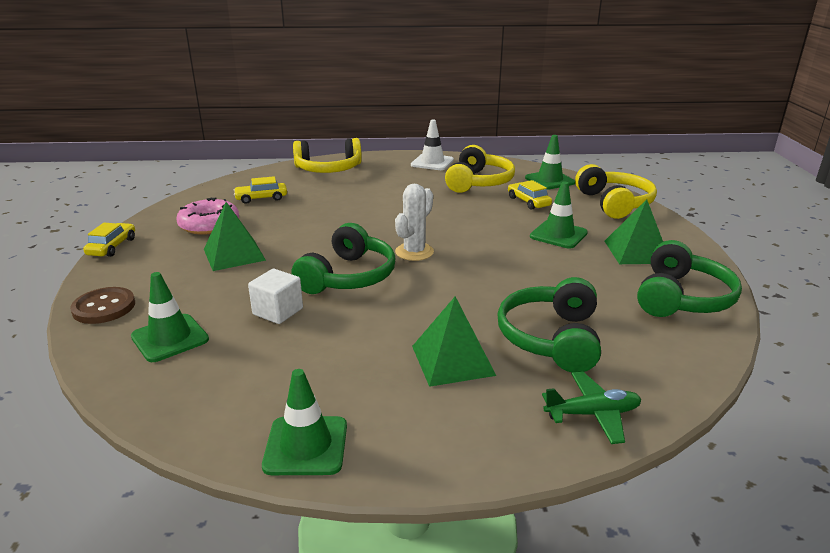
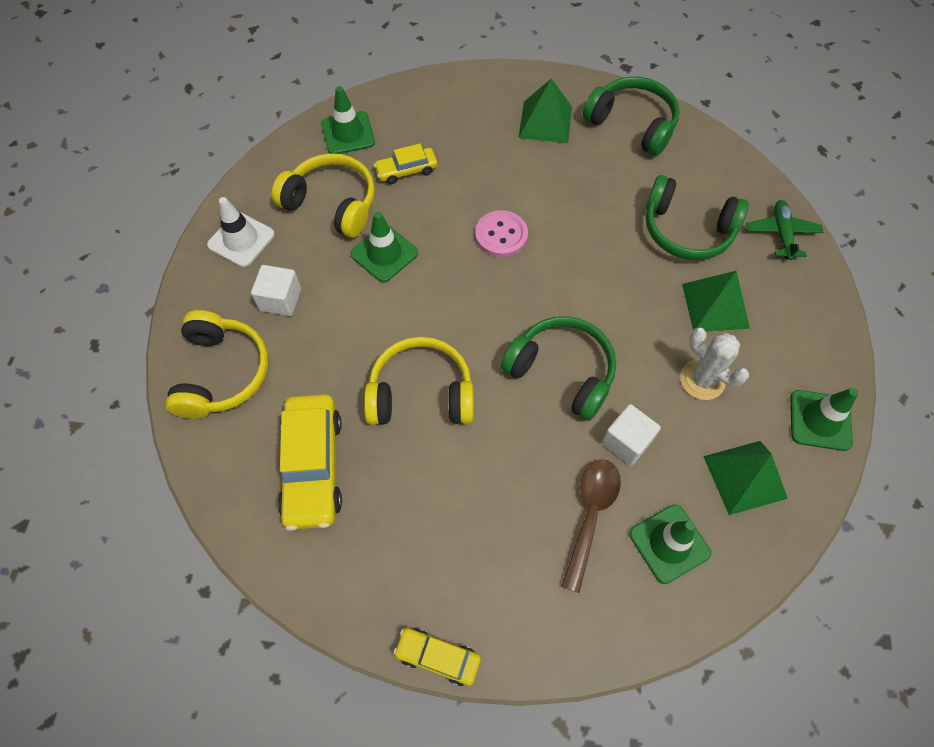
camera: 80 degrees left, 35 degrees up
brown button [70,287,135,324] -> none
pink donut [176,197,239,235] -> none
green pyramid [204,202,266,271] -> green pyramid moved to [703,441,788,515]
yellow car [234,176,287,204] -> yellow car [278,394,342,531], size x1.82
white cactus [395,184,434,261] -> white cactus moved to [680,327,749,400]
green traffic cone [530,181,588,248] -> green traffic cone moved to [351,212,418,282]
yellow headphones [575,164,657,219] -> yellow headphones moved to [364,337,474,425]
none -> white cube [251,265,301,316]
none -> pink button [475,210,528,257]
none -> brown spoon [561,459,621,593]

